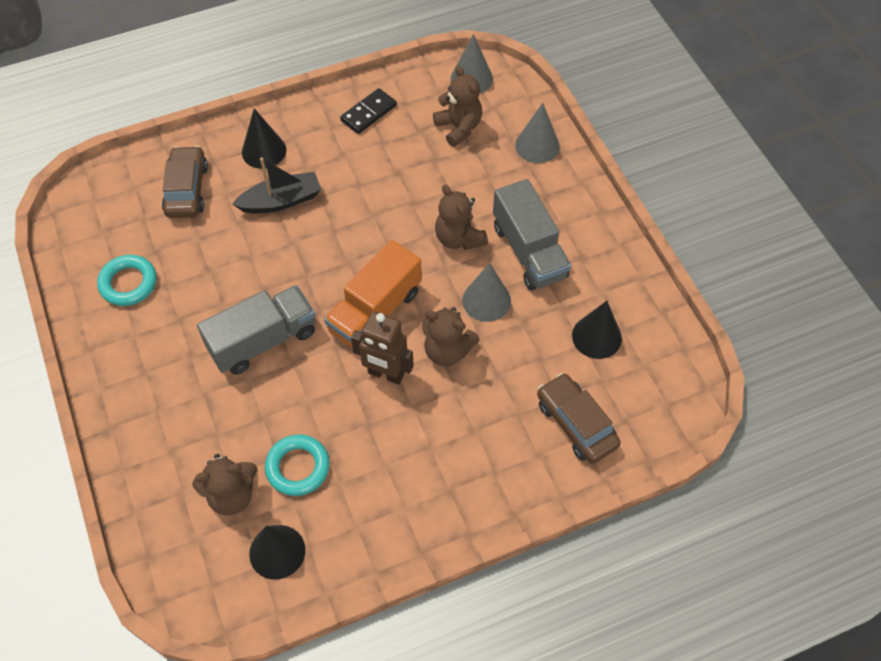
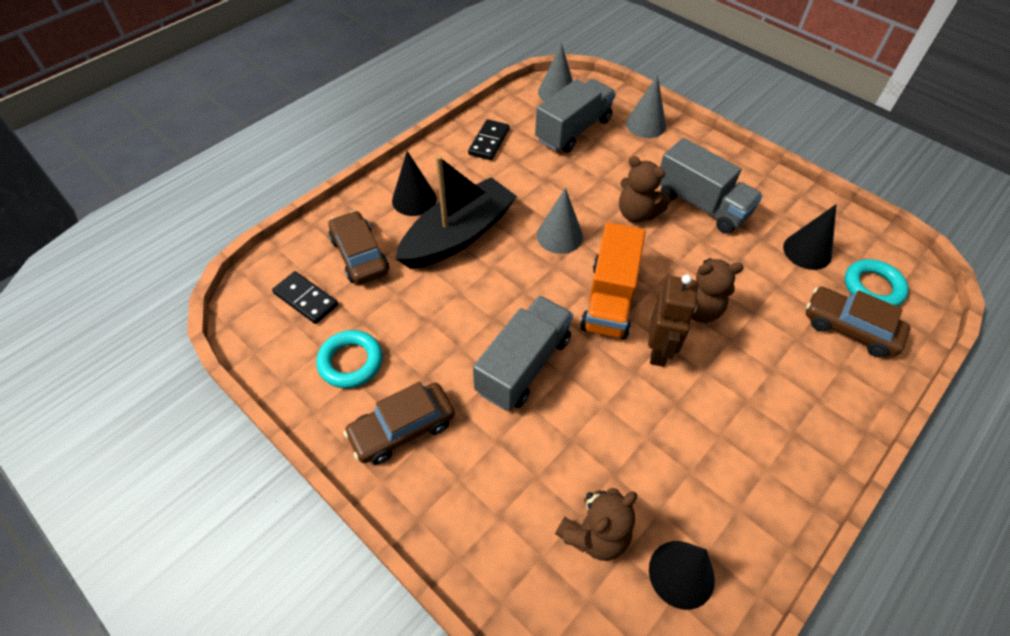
camera: 25 degrees left, 5 degrees down
black boat [232,158,321,213] -> black boat [395,155,517,269], size x1.56
turquoise ring [265,434,330,496] -> turquoise ring moved to [844,259,909,306]
brown robot [351,311,414,385] -> brown robot turned 75 degrees counterclockwise [648,274,698,367]
brown teddy bear [433,66,482,147] -> grey truck [535,79,616,153]
grey cone [462,263,511,322] -> grey cone moved to [537,188,583,254]
none -> black domino [272,271,338,324]
none -> brown car [343,382,455,465]

